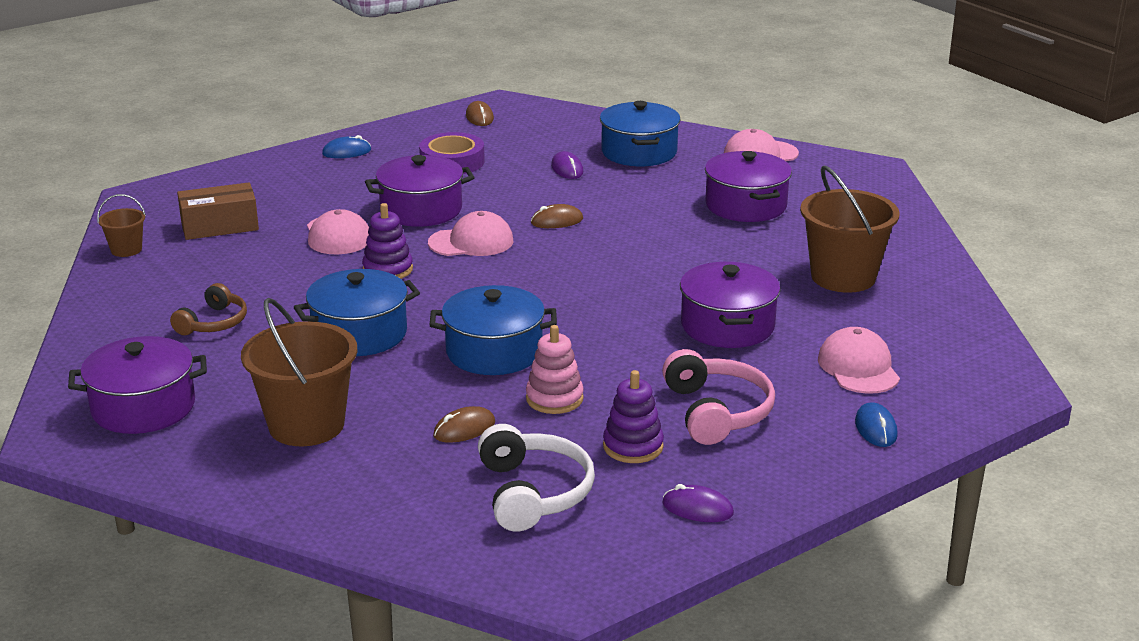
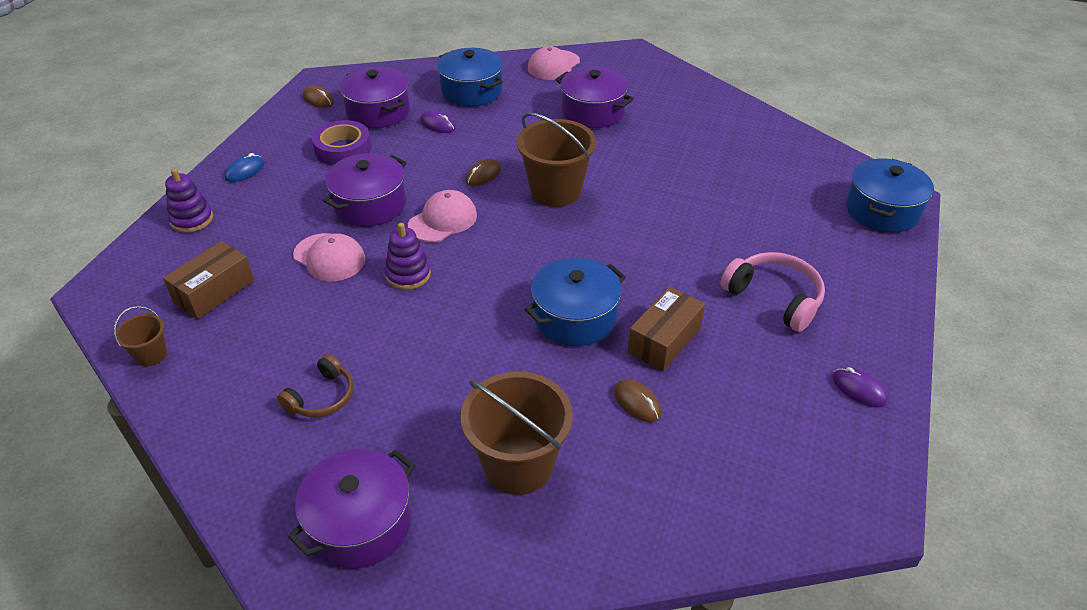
camera: 35 degrees left, 15 degrees up
brown headphones [170,283,247,335] -> brown headphones turned 45 degrees clockwise [277,354,353,418]
blue pot [294,269,420,356] -> blue pot moved to [846,159,934,233]
brown mouse [433,406,495,443] -> brown mouse turned 60 degrees counterclockwise [614,379,661,422]
white headphones [478,424,595,531] -> none
pink stacking toy [526,325,584,414] -> brown box [628,286,705,371]
purple stacking toy [603,370,664,463] -> purple stacking toy moved to [165,169,213,233]
purple mouse [662,484,734,522] -> purple mouse turned 60 degrees clockwise [833,367,888,408]
purple pot [680,262,780,348] -> purple pot moved to [340,67,410,128]
brown bucket [800,166,900,293] -> brown bucket moved to [517,112,597,207]
pink cap [818,327,900,394] -> none
blue mouse [855,402,898,447] -> none

